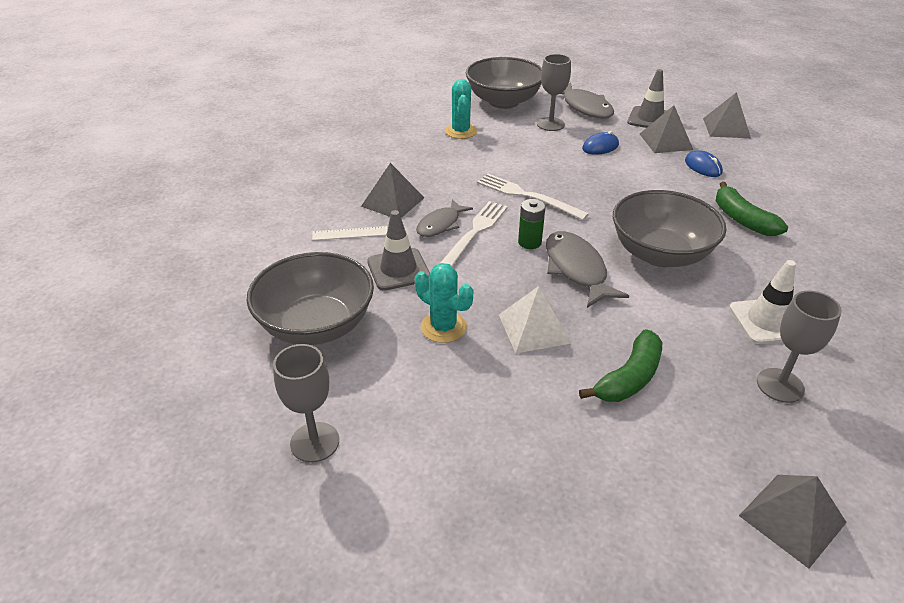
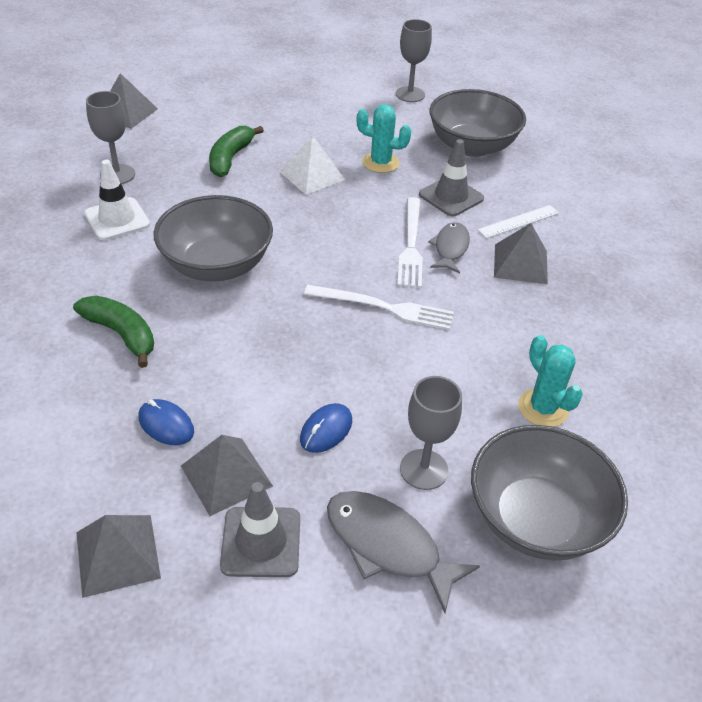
camera: 155 degrees right, 5 degrees up
green battery [518,199,546,249] -> none
grey fish [546,231,629,308] -> none

